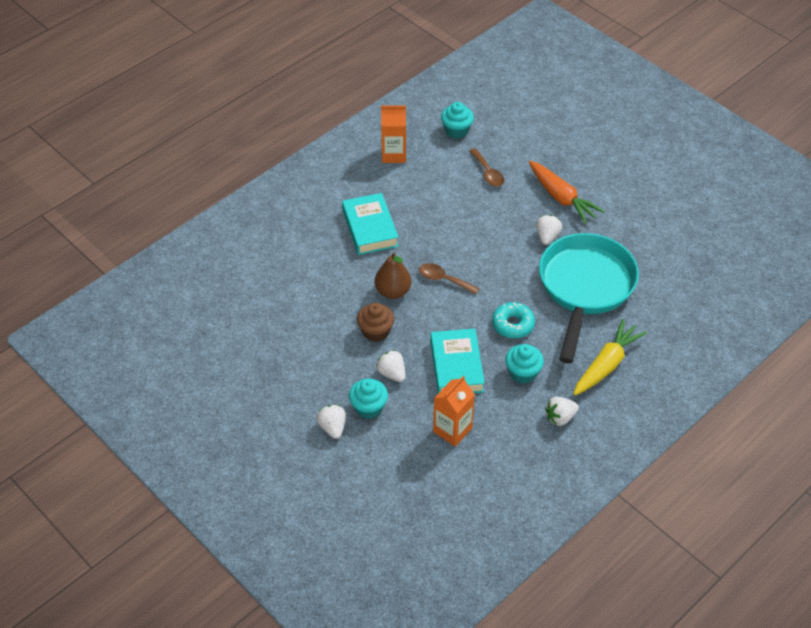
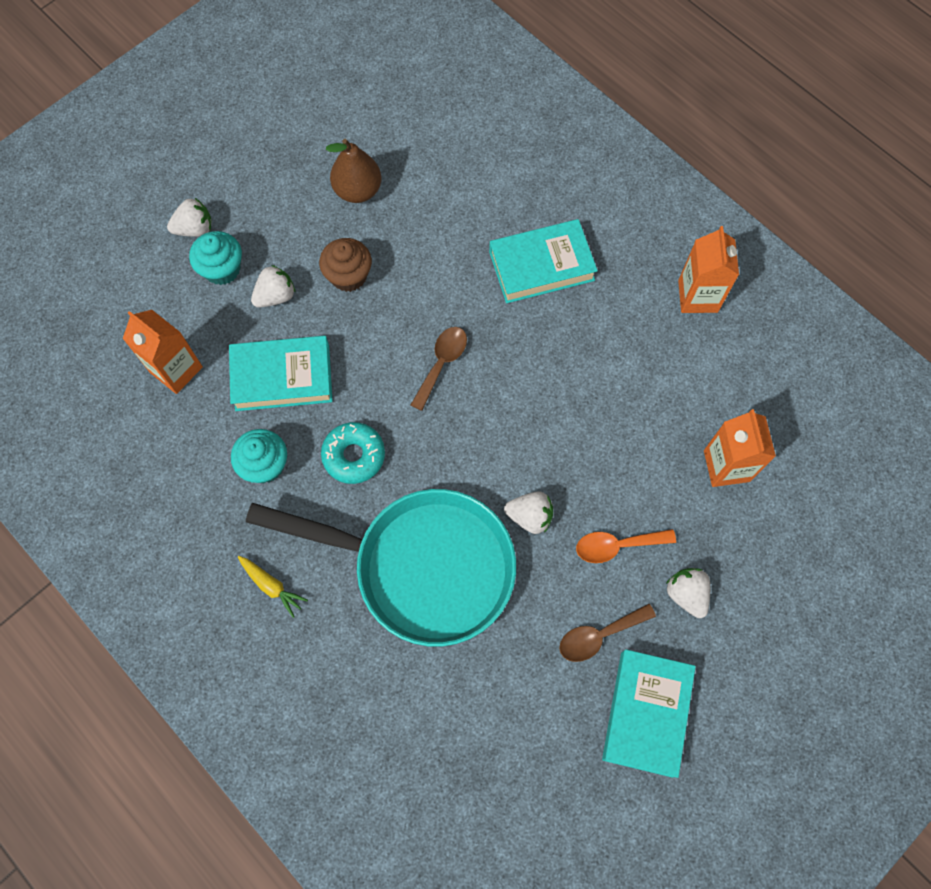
camera: 90 degrees right, 20 degrees up
brown pear [375,252,411,299] -> brown pear moved to [326,139,381,203]
turquoise cupcake [441,102,474,139] -> none
brown spoon [469,148,504,187] -> brown spoon moved to [559,604,656,662]
orange carrot [529,161,605,224] -> orange spoon [576,529,676,563]
white strawberry [545,397,579,426] -> white strawberry moved to [666,568,710,618]
yellow carrot [573,319,647,395] -> yellow carrot [238,556,308,618], size x0.51
none -> turquoise book [602,649,696,778]
none -> orange carton [704,409,776,487]

